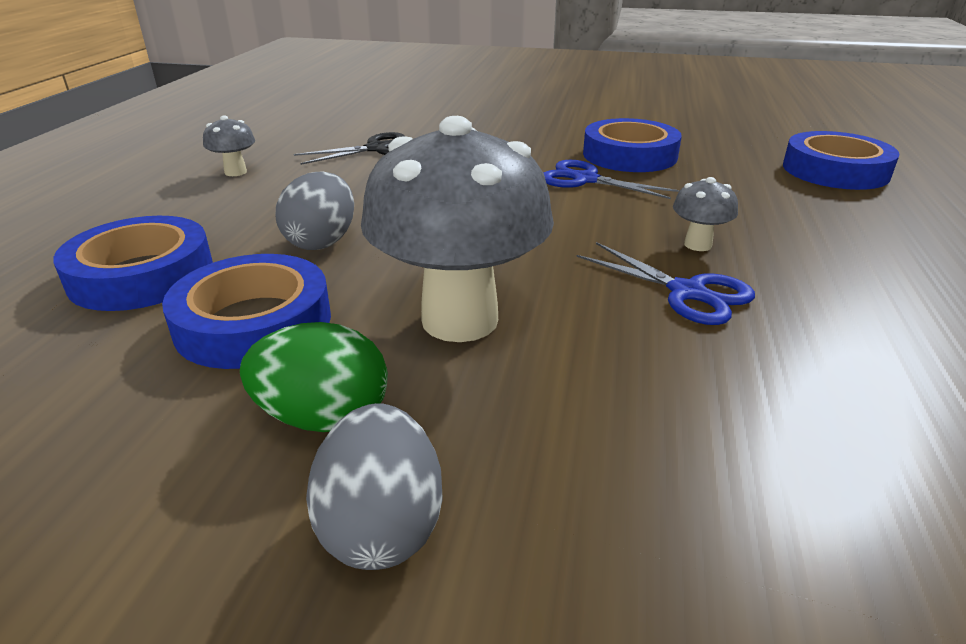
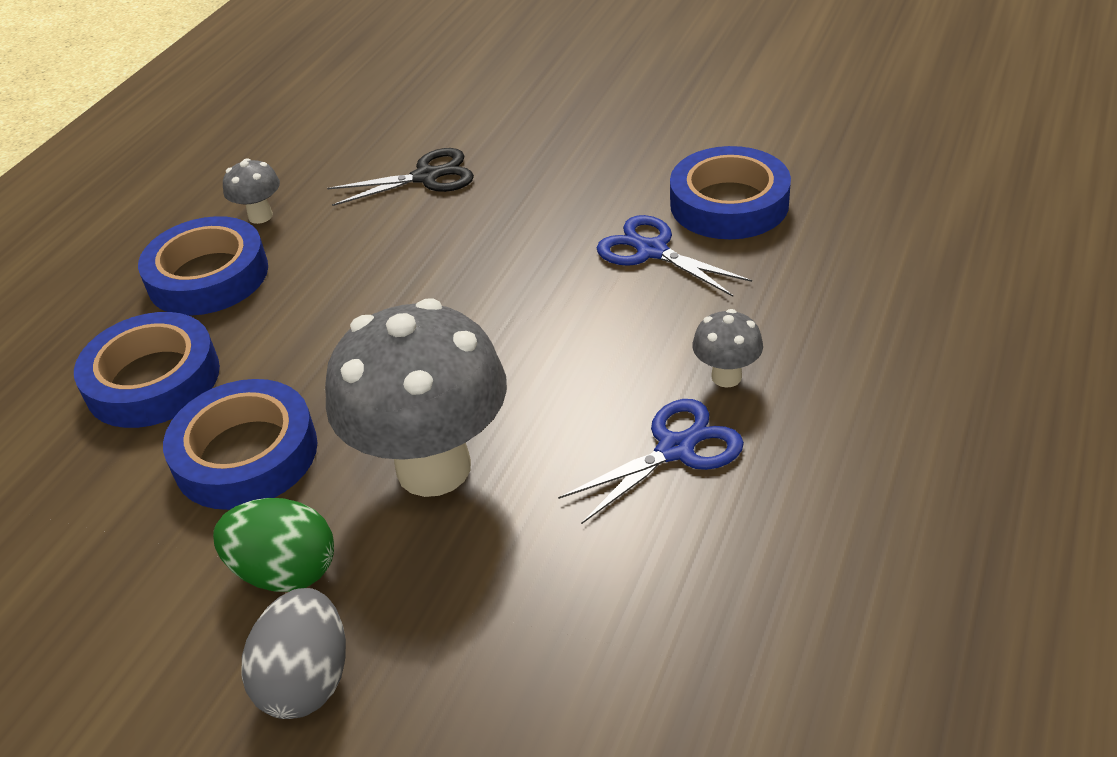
camera: 15 degrees right, 10 degrees up
grey egg [276,171,354,250] -> none
blue scissors [577,242,755,325] -> blue scissors turned 90 degrees counterclockwise [558,399,744,524]
blue tape [783,131,899,190] -> blue tape moved to [138,216,268,315]

